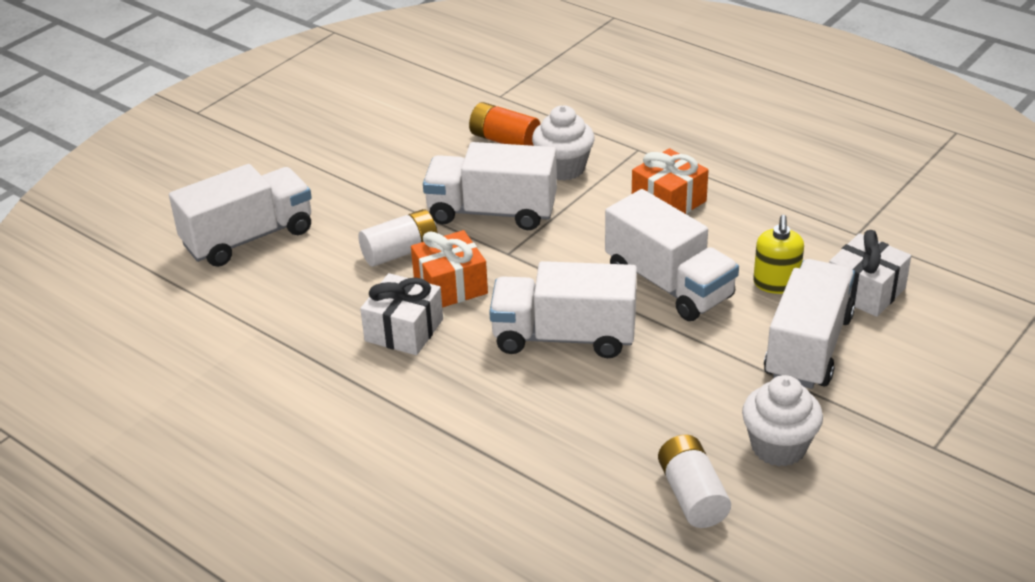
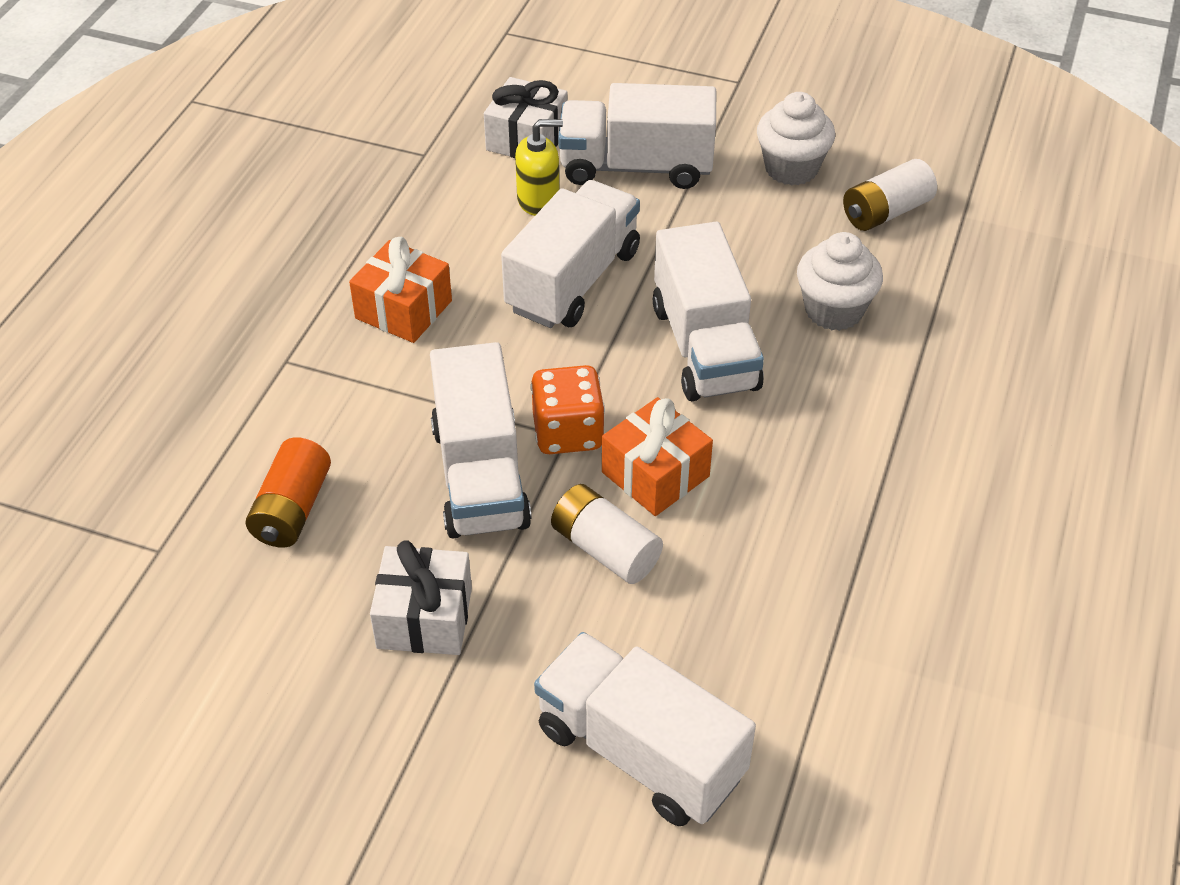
camera: 110 degrees left, 10 degrees up
white gift [360,273,443,355] -> white gift moved to [370,540,472,655]
white cupcake [532,105,595,181] -> white cupcake moved to [797,232,883,331]
none -> orange dice [531,365,605,454]

